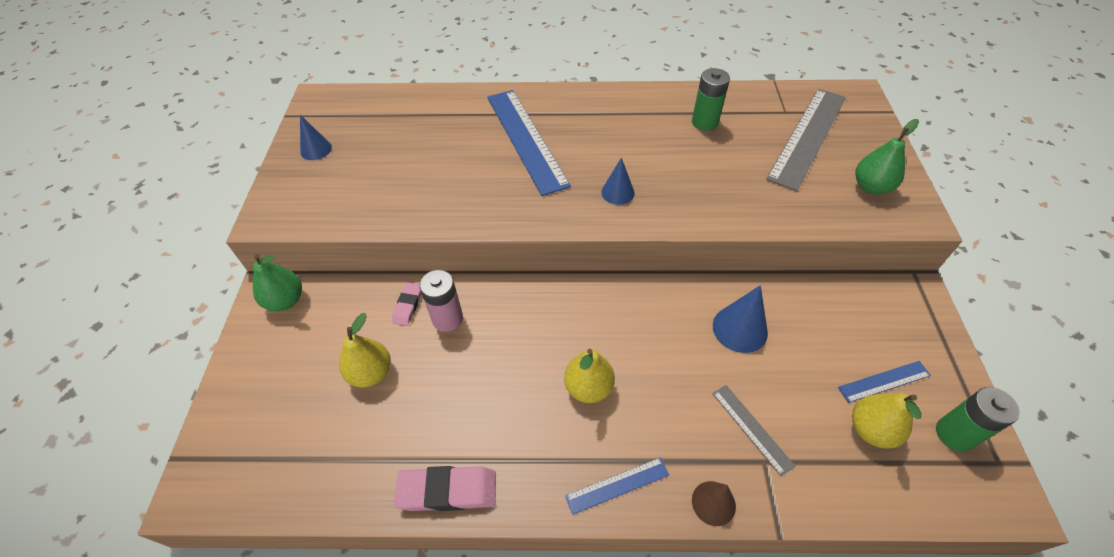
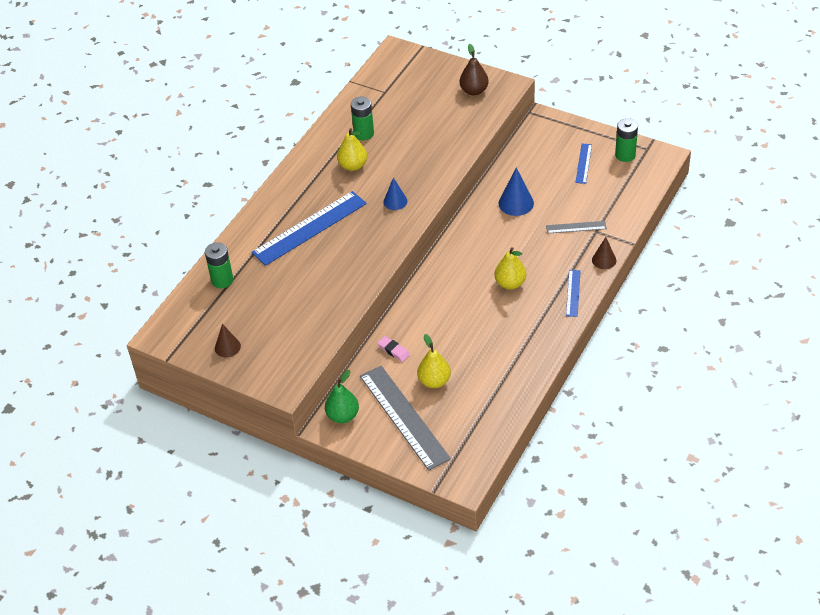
camera: 60 degrees left, 5 degrees down
blue cone [300,115,332,160] -> brown cone [215,324,241,357]
pink eraser [394,466,496,511] -> none
pink battery [419,270,463,332] -> none
blue ruler [487,90,571,196] -> blue ruler turned 45 degrees counterclockwise [252,191,367,266]
grey ruler [766,89,846,191] -> grey ruler moved to [360,365,451,471]
yellow pear [852,393,922,449] -> yellow pear moved to [337,128,367,171]
green pear [855,119,919,195] -> brown pear [460,44,489,95]
none -> green battery [205,242,233,288]

